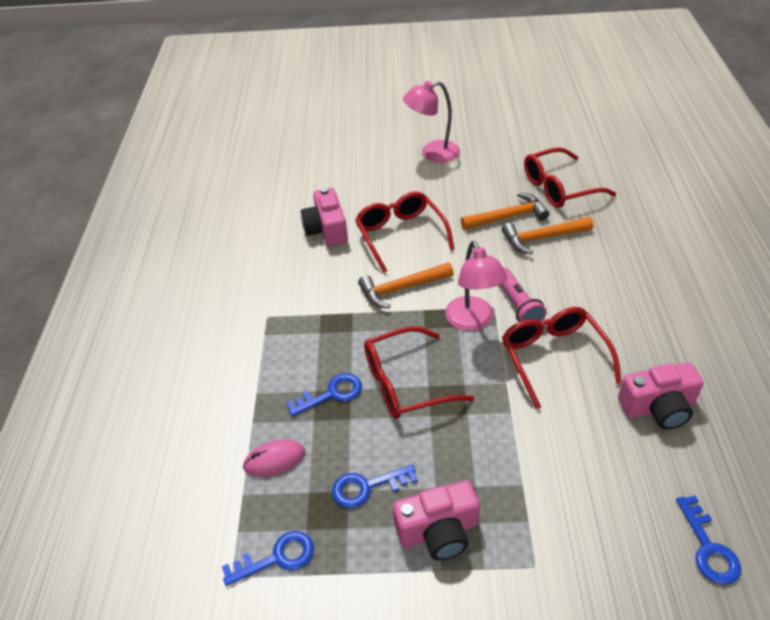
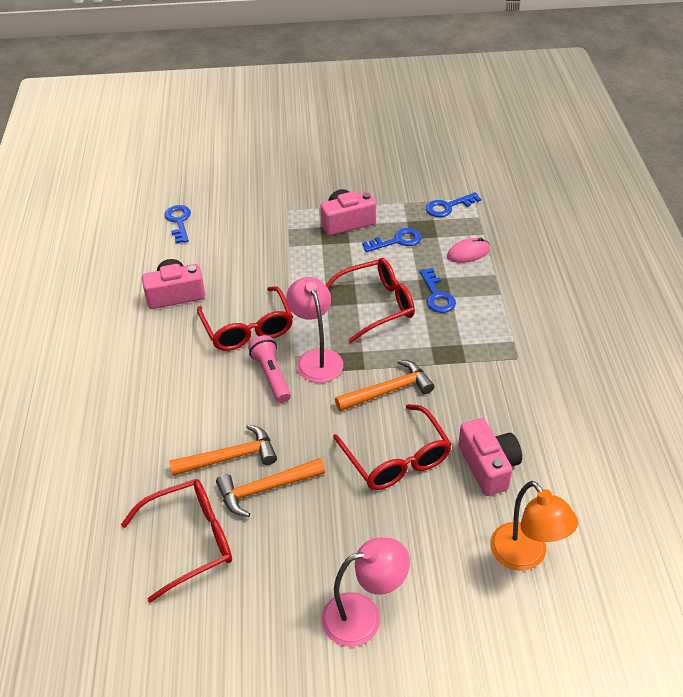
camera: 175 degrees right, 0 degrees up
blue key [286,373,362,417] -> blue key turned 75 degrees counterclockwise [419,268,456,313]
none -> orange lamp [490,481,578,571]

